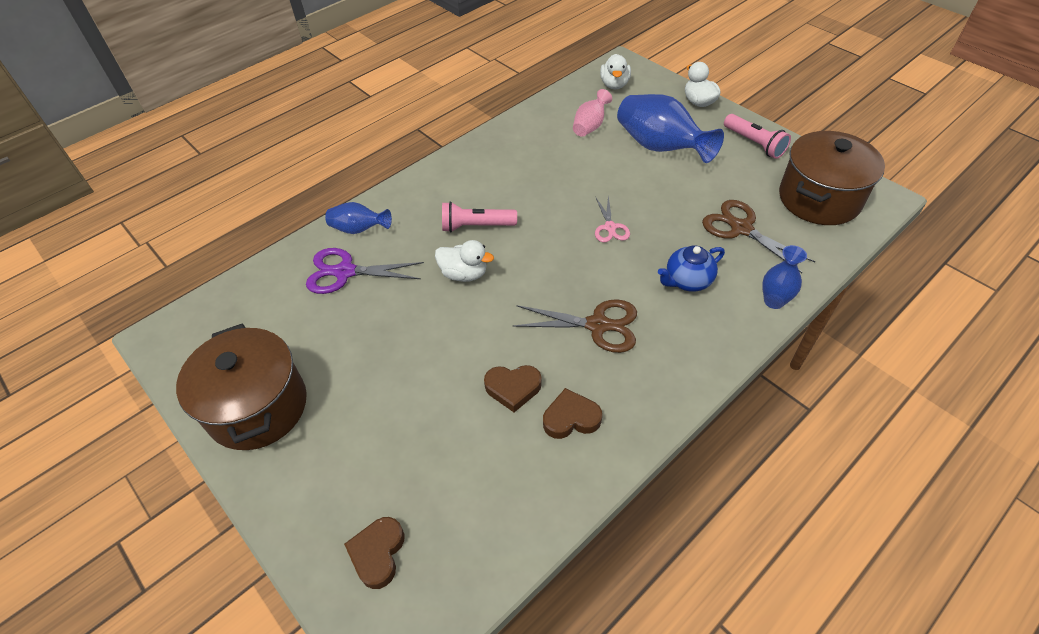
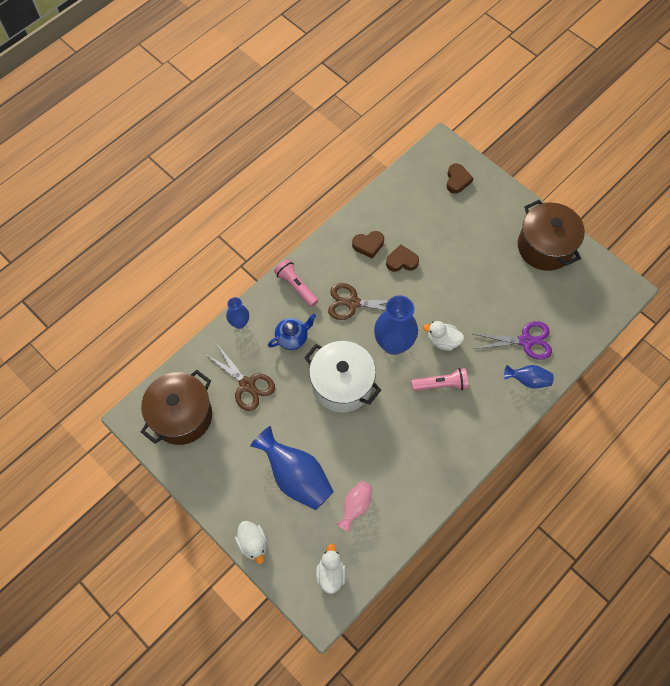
camera: 175 degrees right, 15 degrees up
pink scissors [595,195,630,243] -> white pot [304,341,381,412]
pink flashlight [724,114,791,159] -> pink flashlight moved to [274,259,318,307]
none -> blue vase [374,295,418,355]

